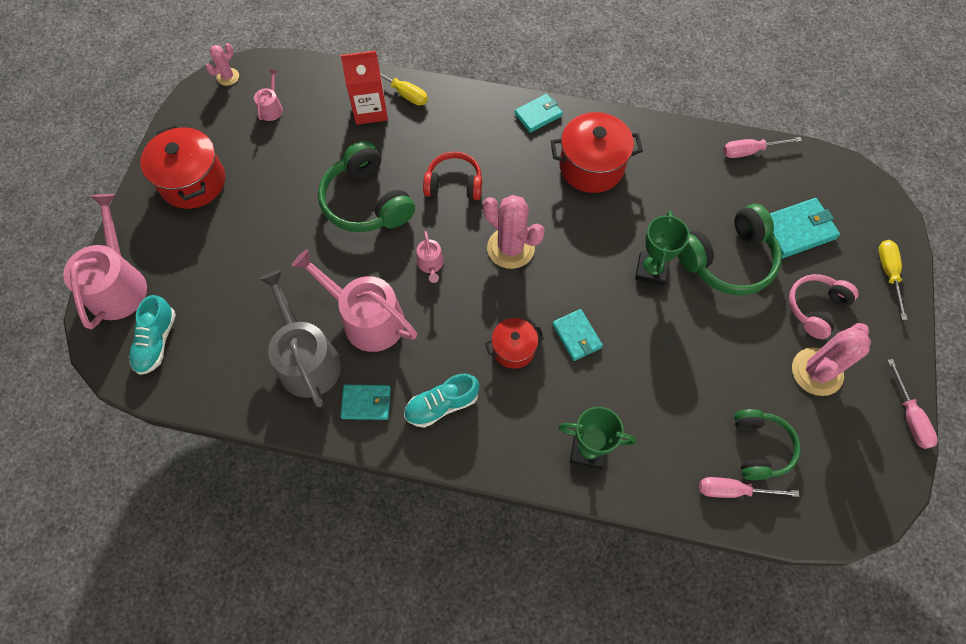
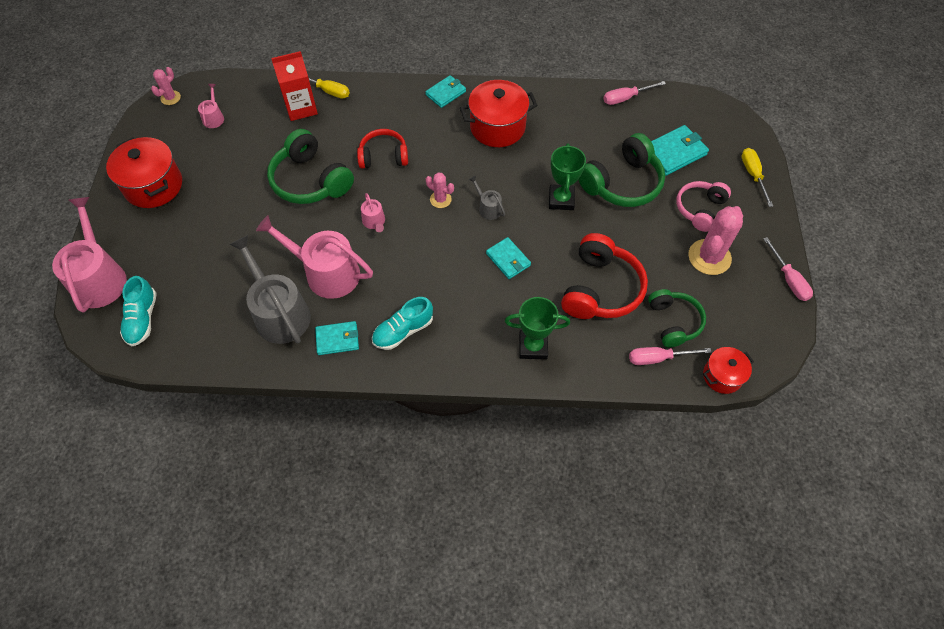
camera: 10 degrees left, 5 degrees down
pink cactus [483,195,544,269] -> pink cactus [426,172,454,208], size x0.53
red pot [485,318,544,369] -> red pot moved to [703,347,754,394]
none -> grey watering can [469,176,505,220]
none -> red headphones [561,233,648,319]

